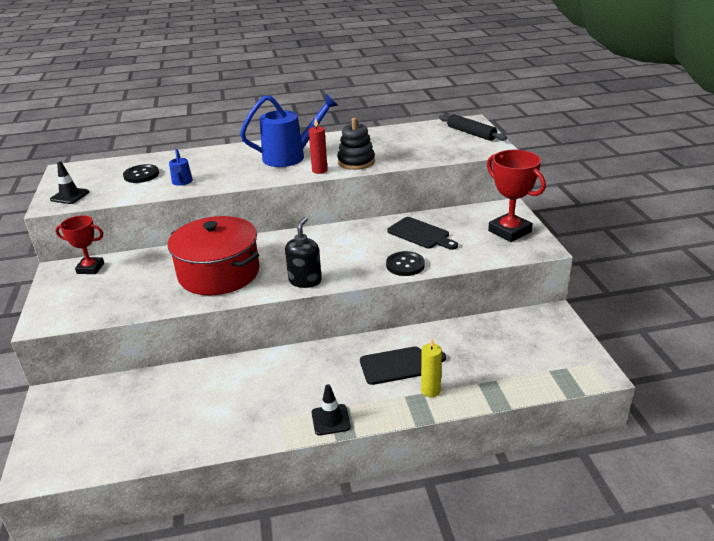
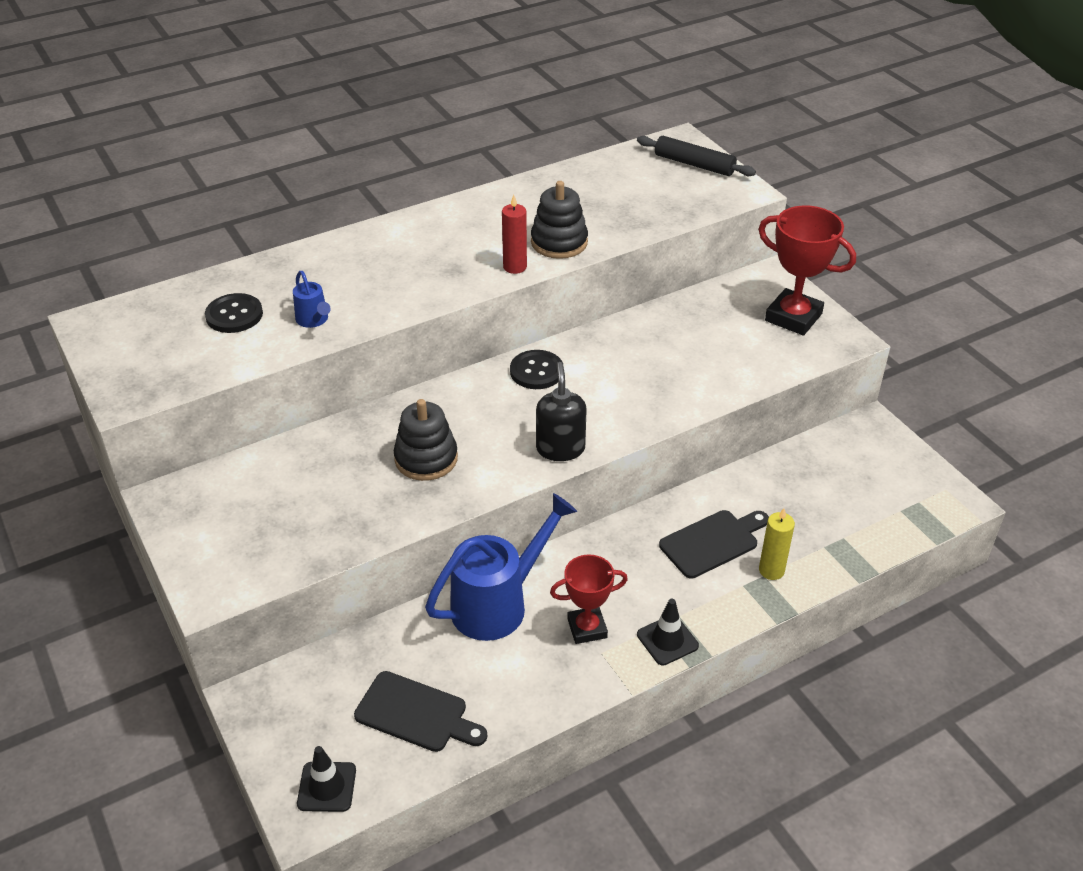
camera: 20 degrees left, 10 degrees up
black traffic cone [50,161,89,204] -> black traffic cone moved to [297,746,356,812]
red trophy [55,215,104,274] -> red trophy moved to [550,554,628,644]
red pot [168,216,260,295] -> black stacking toy [394,399,458,481]
blue watering can [240,94,339,167] -> blue watering can moved to [425,493,577,641]
black button [386,251,425,276] -> black button moved to [510,350,563,389]
black cutting board [387,217,458,250] -> black cutting board moved to [354,671,487,752]

